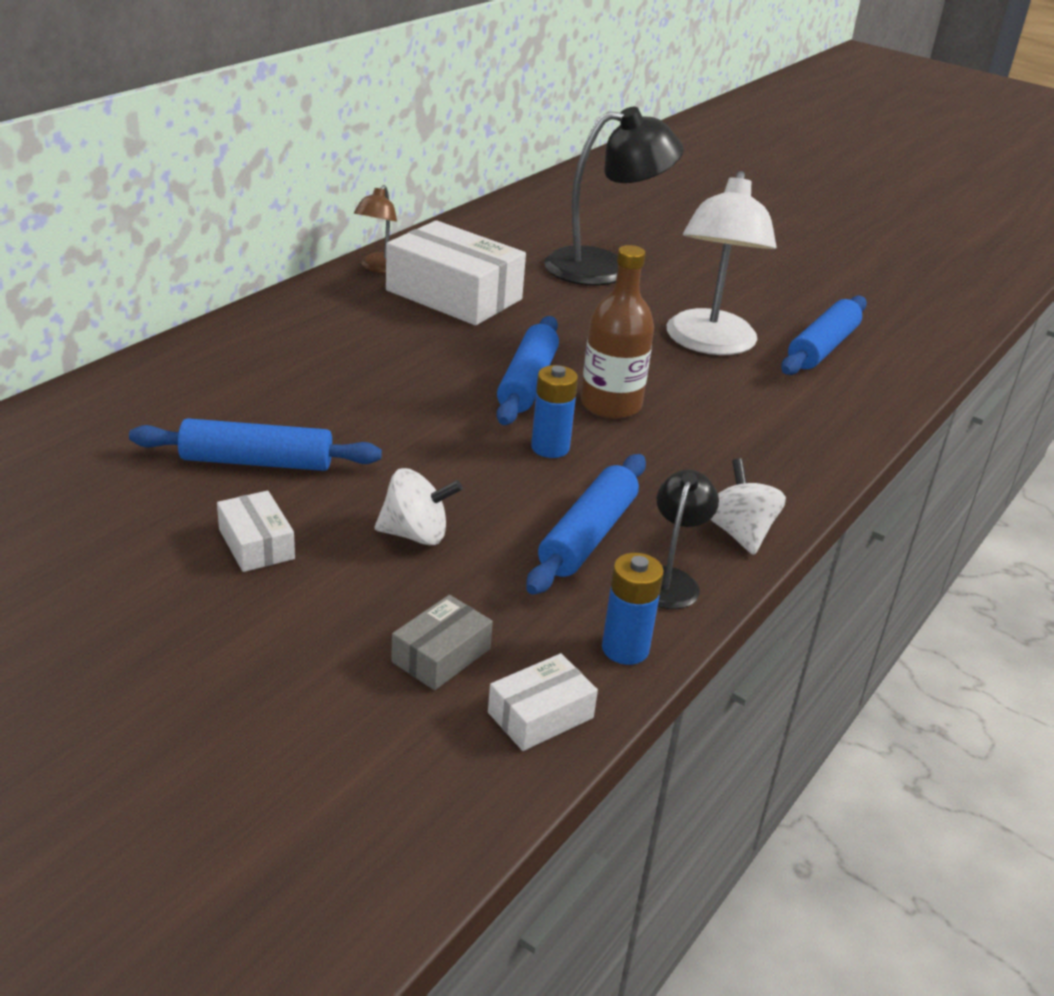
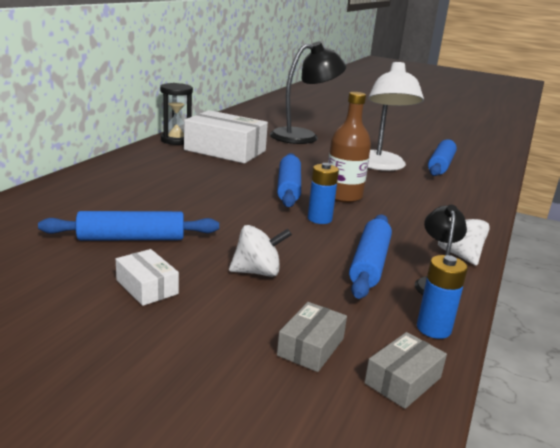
camera: 10 degrees left, 10 degrees down
brown lamp [354,185,397,273] -> black hourglass [160,83,193,145]
white box [488,653,598,751] -> grey box [364,332,447,409]

